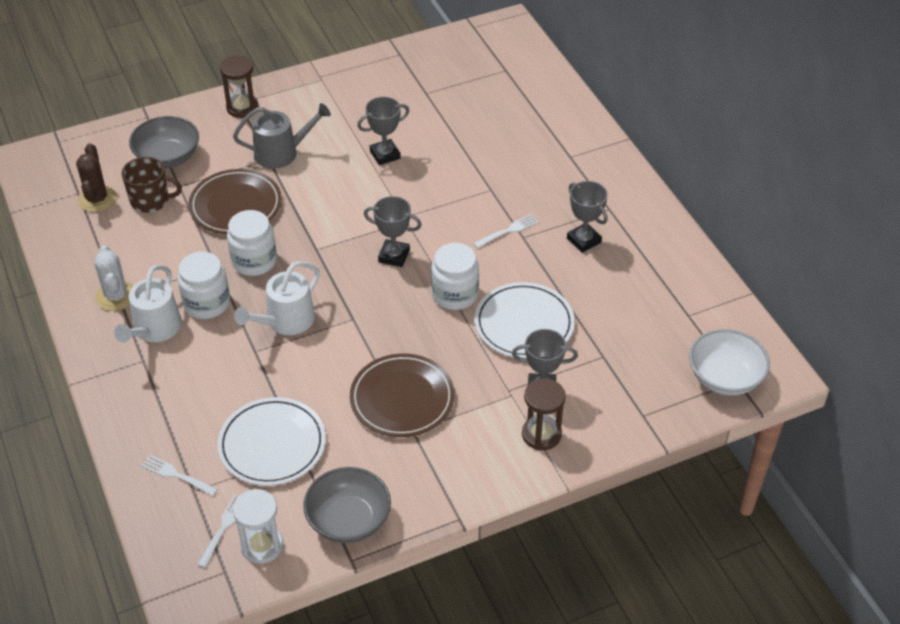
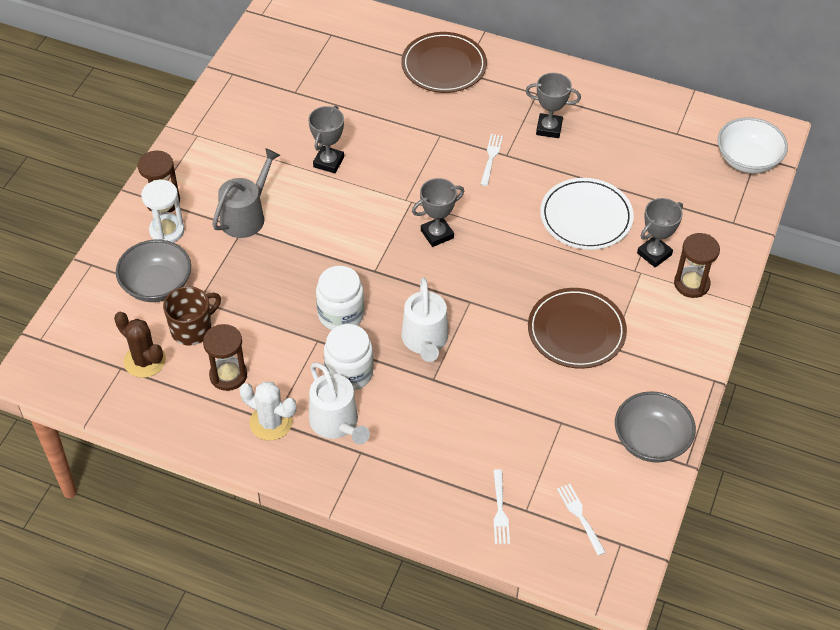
camera: 45 degrees left, 5 degrees up
white fork [141,455,218,496] -> white fork turned 75 degrees counterclockwise [493,469,510,544]
brown plate [189,169,282,234] -> brown plate moved to [401,32,487,93]
white plate [217,397,326,486] -> none
white hourglass [233,489,283,564] -> white hourglass moved to [141,180,185,243]
white jar [431,243,479,310] -> none
none -> brown hourglass [203,324,247,391]

